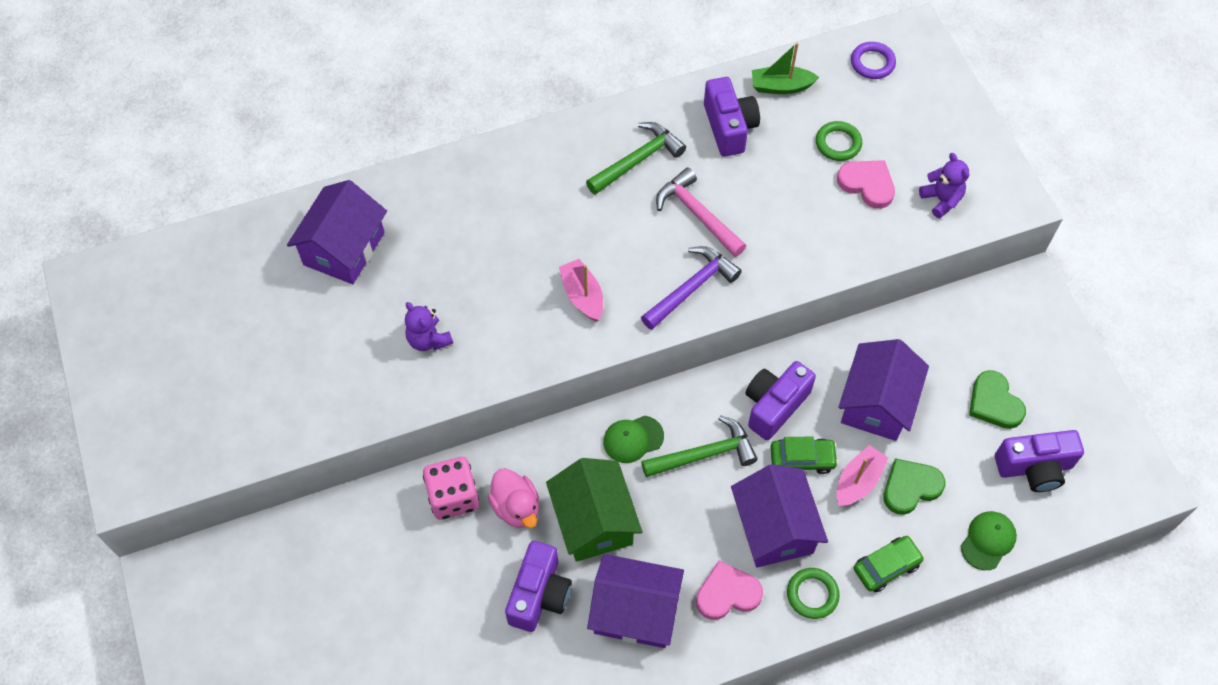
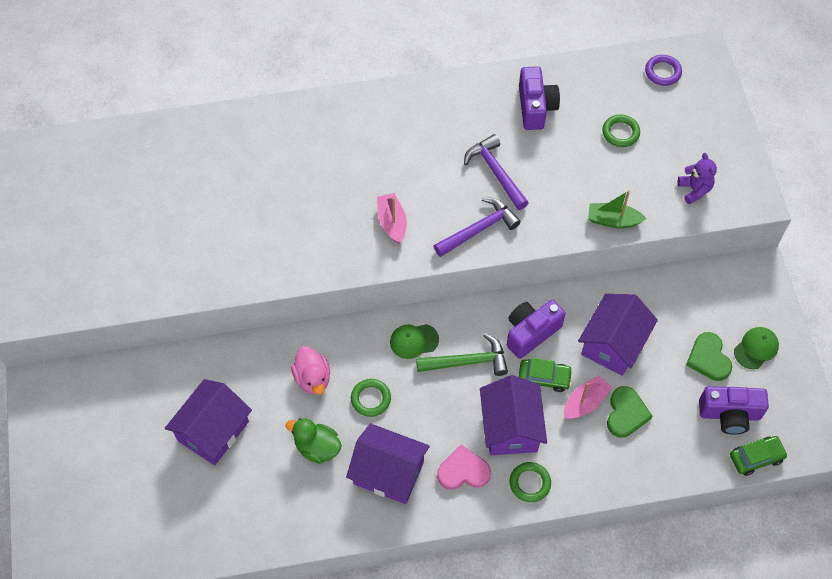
camera: 10 degrees right, 0 degrees up
purple house [287,180,387,284] -> purple house moved to [165,379,252,465]
purple teddy bear [405,302,453,351] -> none
pink dice [423,457,479,520] -> none
purple camera [505,541,572,632] -> green duck [286,418,342,464]
green house [546,458,643,562] -> green ring [351,379,391,417]
green hammer [586,122,686,195] -> none
pink hammer [656,168,746,257] -> purple hammer [464,134,529,210]
green boat [752,43,819,94] -> green boat moved to [588,190,647,228]
pink heart [837,160,895,209] -> none
green car [854,536,924,592] -> green car moved to [730,436,788,476]
green heart [883,458,946,515] -> green heart turned 120 degrees clockwise [607,386,652,437]
green cap [961,511,1017,570] -> green cap moved to [734,327,779,369]

